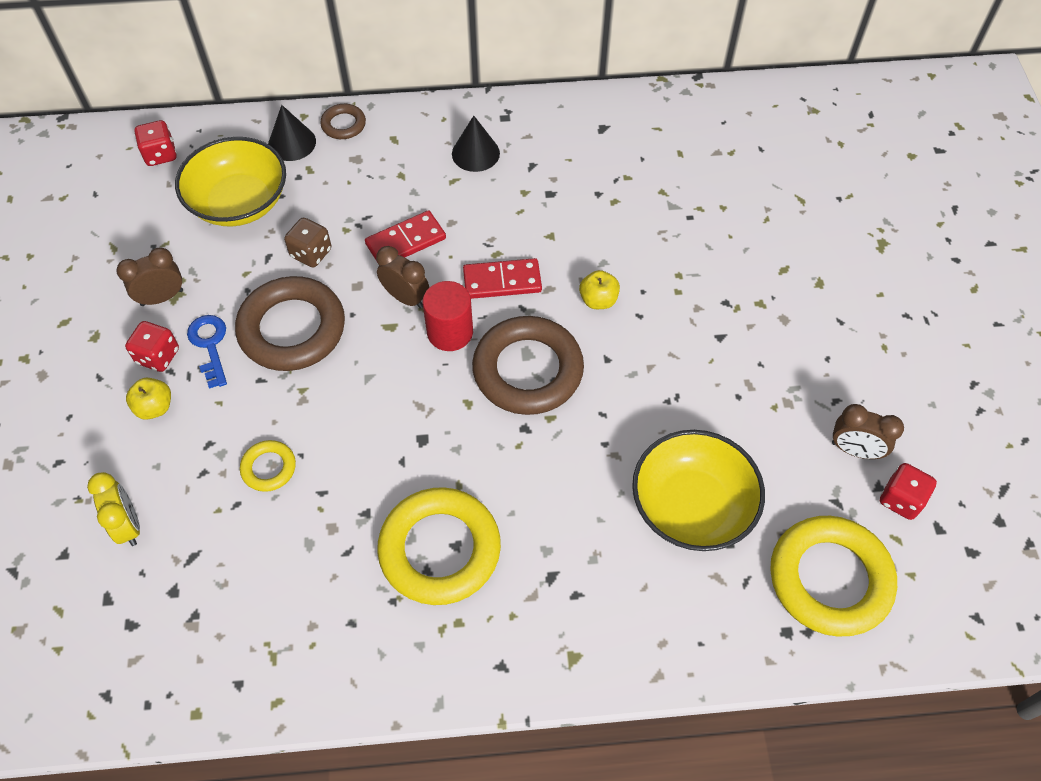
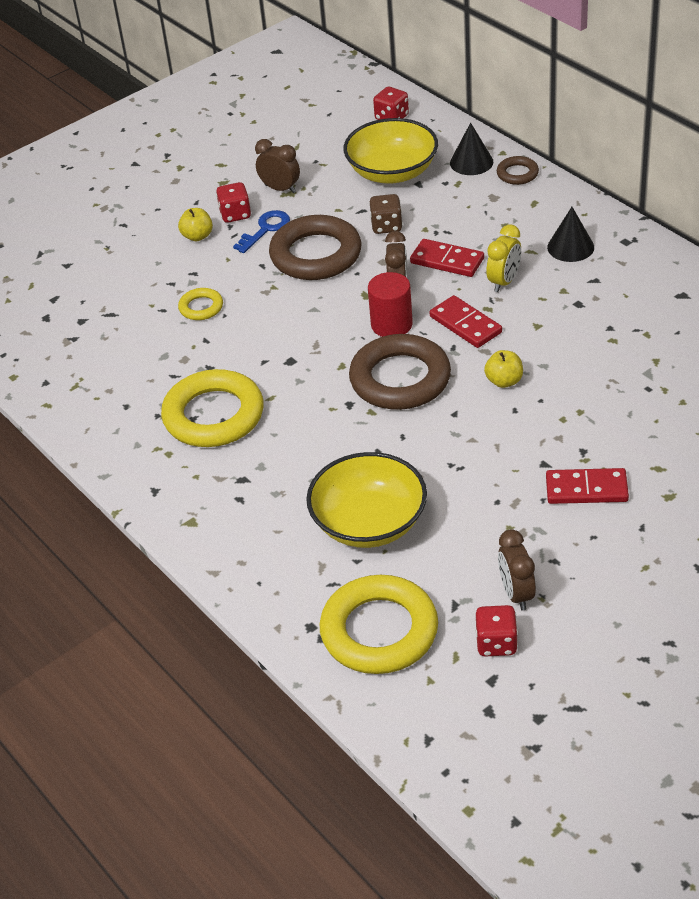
camera: 60 degrees right, 15 degrees down
yellow clock [87,472,140,546] -> yellow clock moved to [486,224,521,292]
none -> red domino [546,468,629,504]

